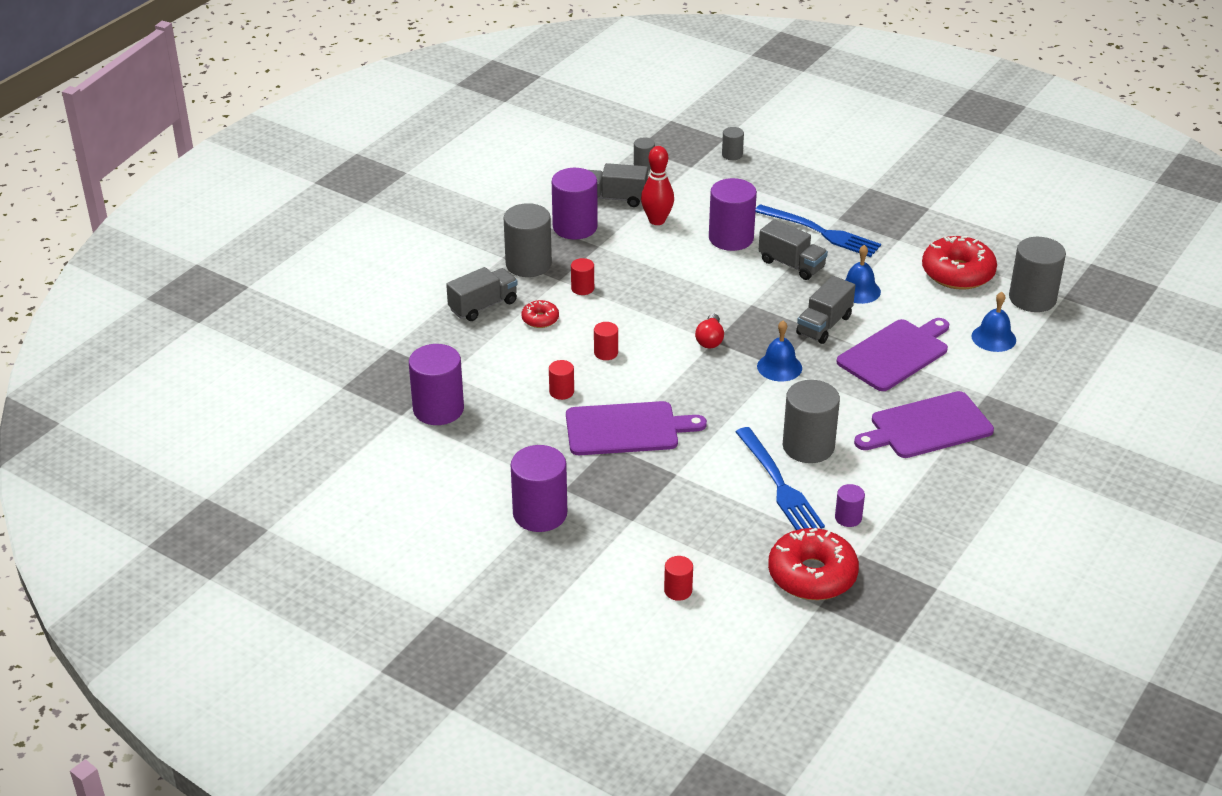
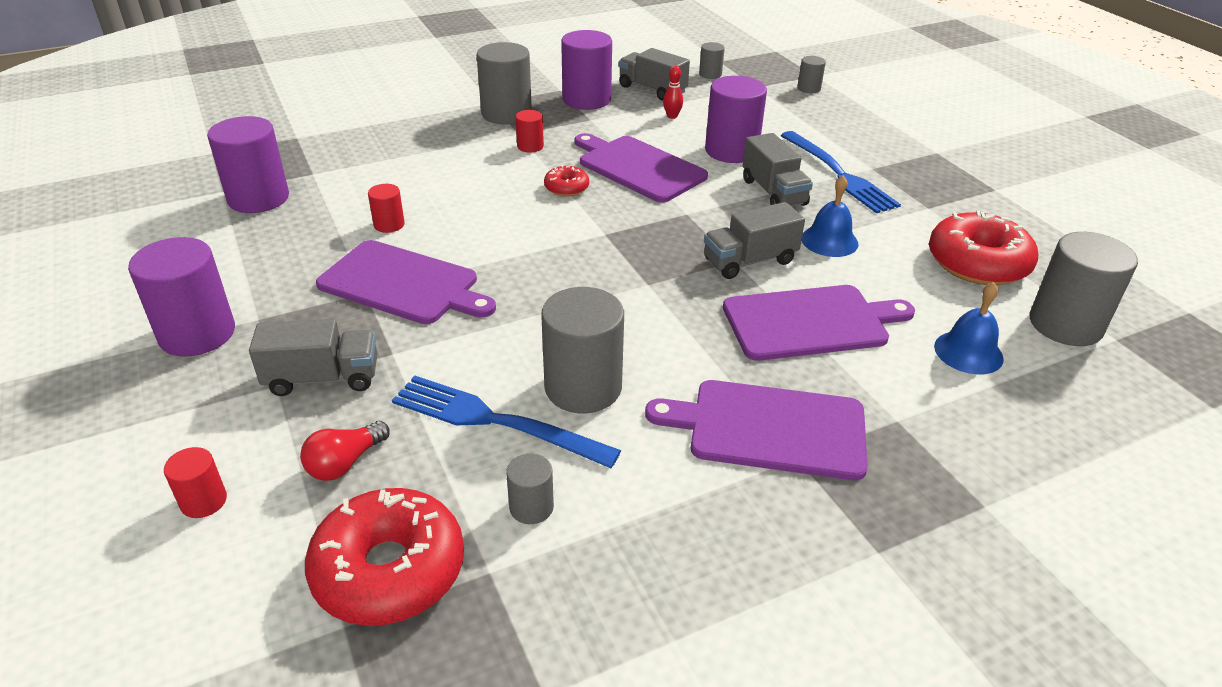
camera: 30 degrees right, 0 degrees up
grey truck [446,267,518,321] -> grey truck moved to [249,319,377,396]
red donut [521,300,559,328] -> red donut moved to [544,165,589,197]
red cylinder [594,322,618,360] -> none
red bowling pin [641,146,674,225] -> red bowling pin [663,66,683,119], size x0.54
red light bulb [695,314,724,348] -> red light bulb moved to [300,421,390,481]
blue fork [736,427,825,530] -> blue fork turned 105 degrees clockwise [392,376,621,468]
blue bell [757,320,802,381] -> none
purple cylinder [835,484,865,527] -> grey cylinder [506,453,554,524]
none -> purple cutting board [575,133,708,203]

